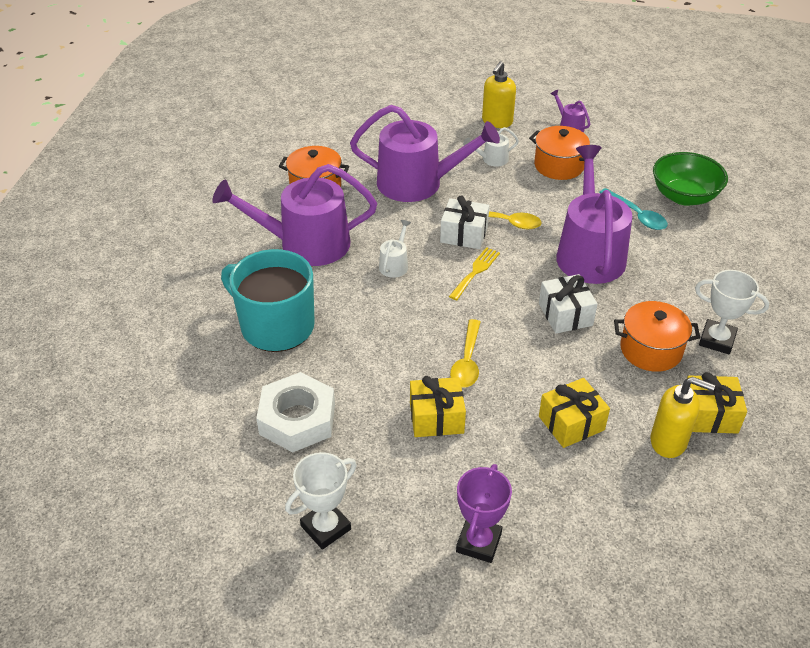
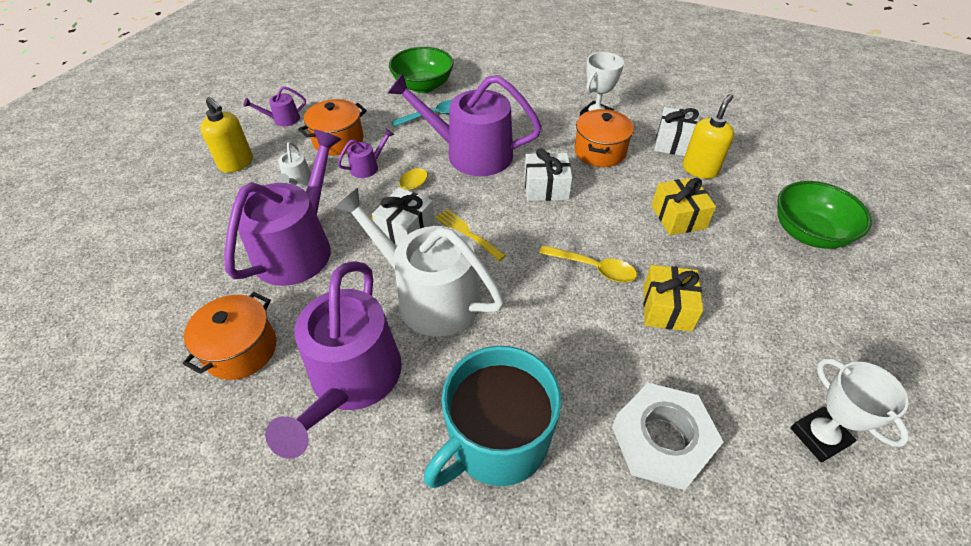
camera: 75 degrees left, 5 degrees up
white watering can [379,220,411,278] -> white watering can [334,188,504,337], size x2.39
purple trophy [456,464,512,563] -> none
yellow gift [687,372,747,434] -> white gift [654,107,700,156]
none -> purple watering can [338,129,394,178]
none -> green bowl [777,181,872,249]

